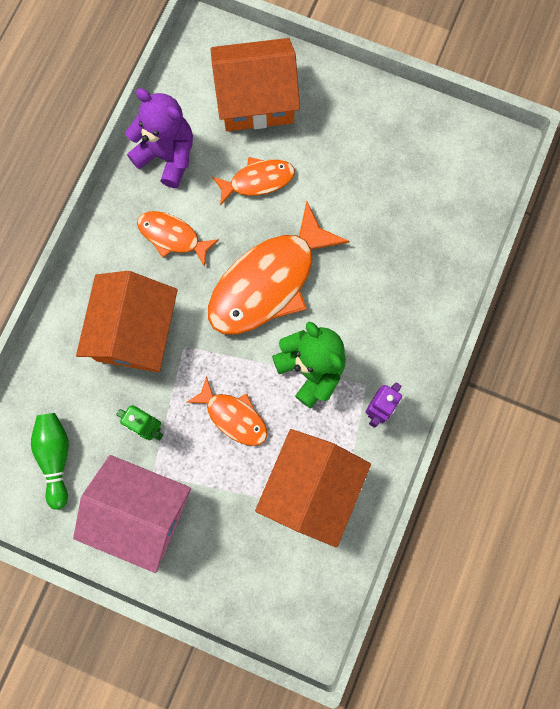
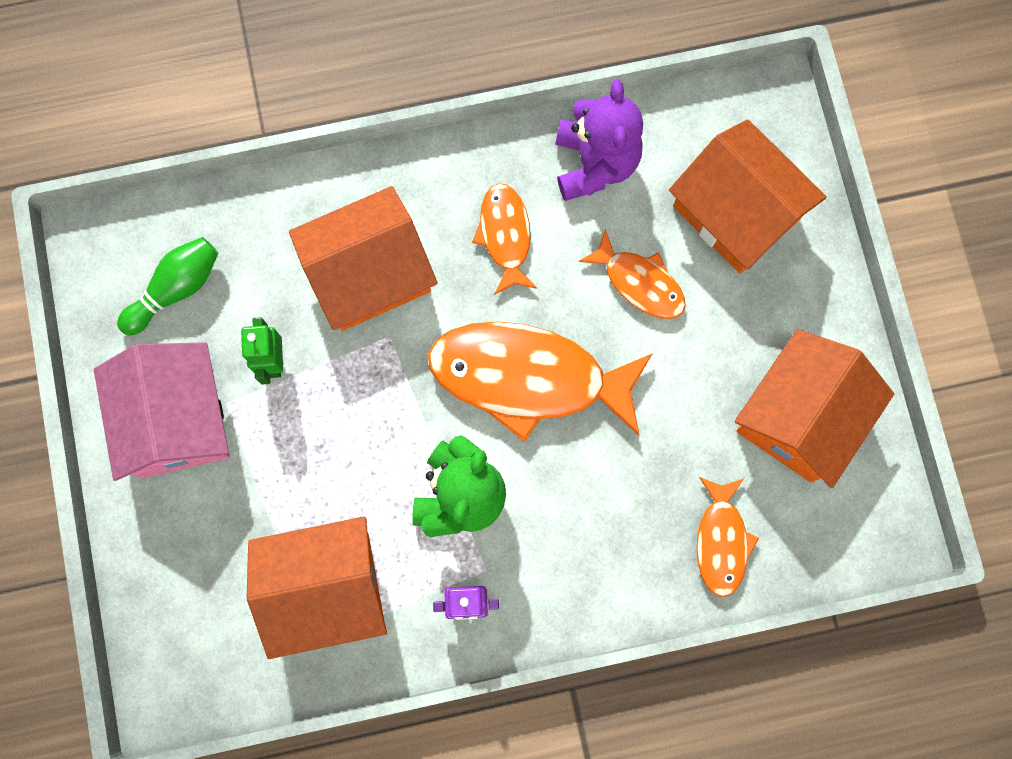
camera: 55 degrees right, 0 degrees up
orange fish [186,376,267,446] -> orange fish moved to [696,477,759,597]
none -> orange house [735,329,894,488]

